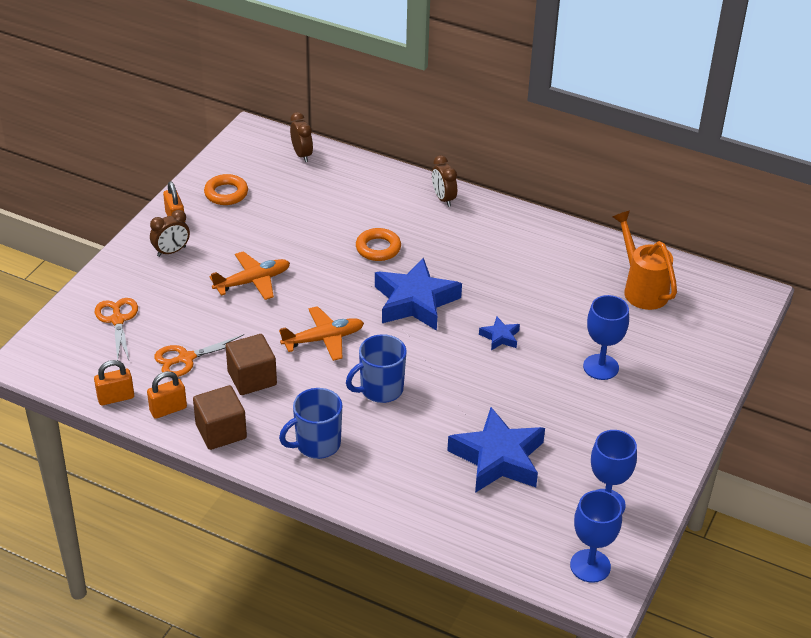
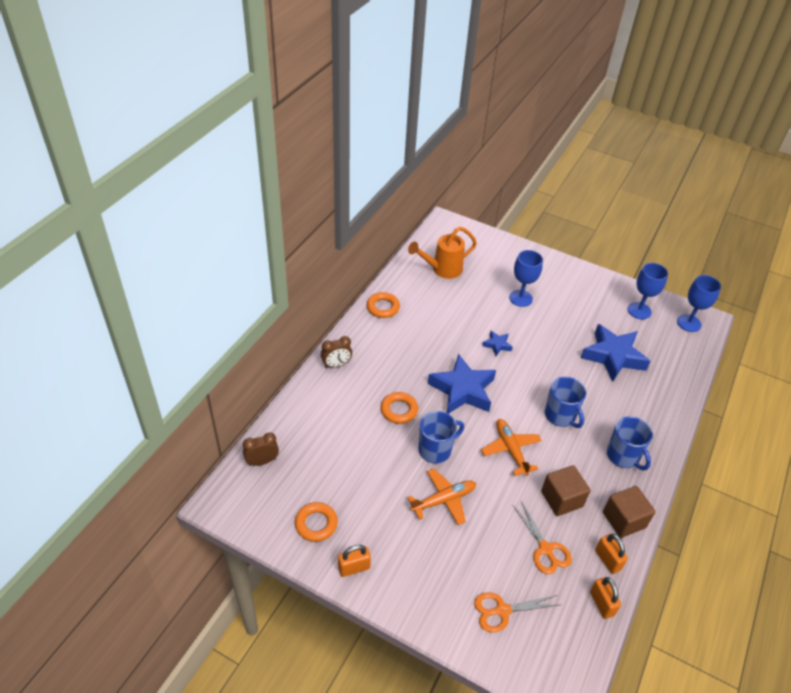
camera: 90 degrees left, 5 degrees up
brown clock [150,210,190,257] -> none
orange plane [209,251,290,300] -> orange plane turned 90 degrees clockwise [407,469,476,525]
none -> orange ring [367,292,400,318]
none -> blue mug [418,411,464,464]

